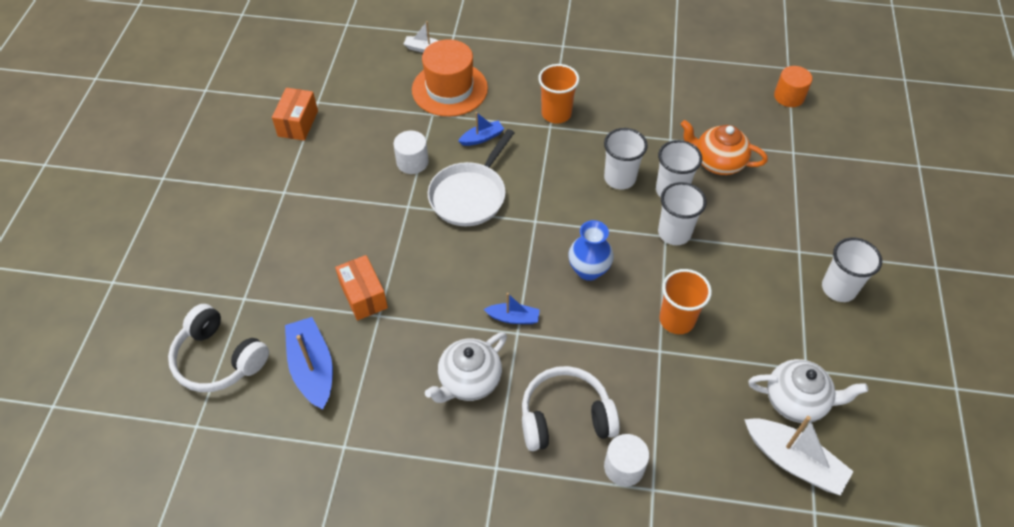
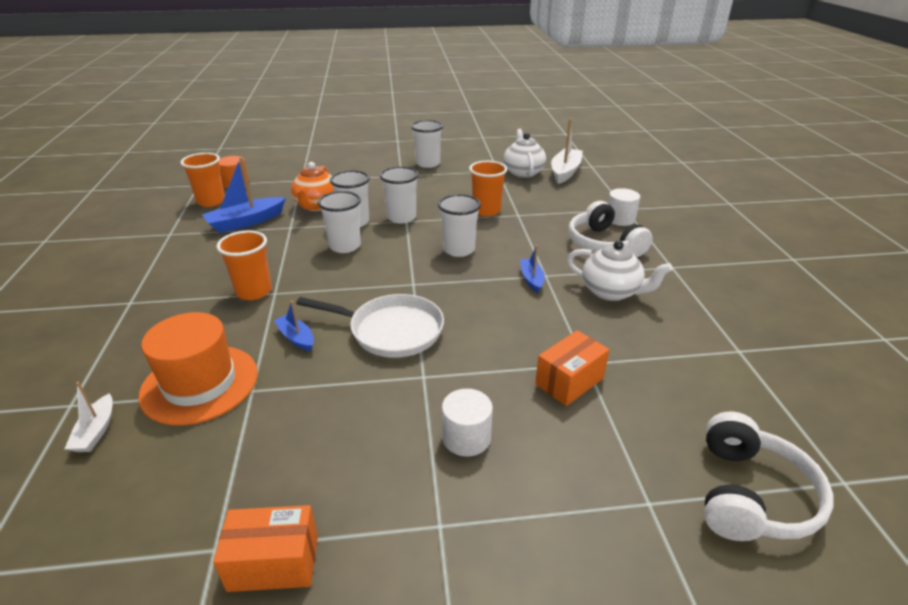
camera: 105 degrees left, 20 degrees down
blue boat [285,317,333,409] -> blue boat moved to [202,157,286,233]
white cylinder [394,130,429,174] -> white cylinder moved to [442,389,493,457]
blue vase [568,220,614,281] -> white cup [438,194,481,257]
none -> orange cup [180,153,225,207]

